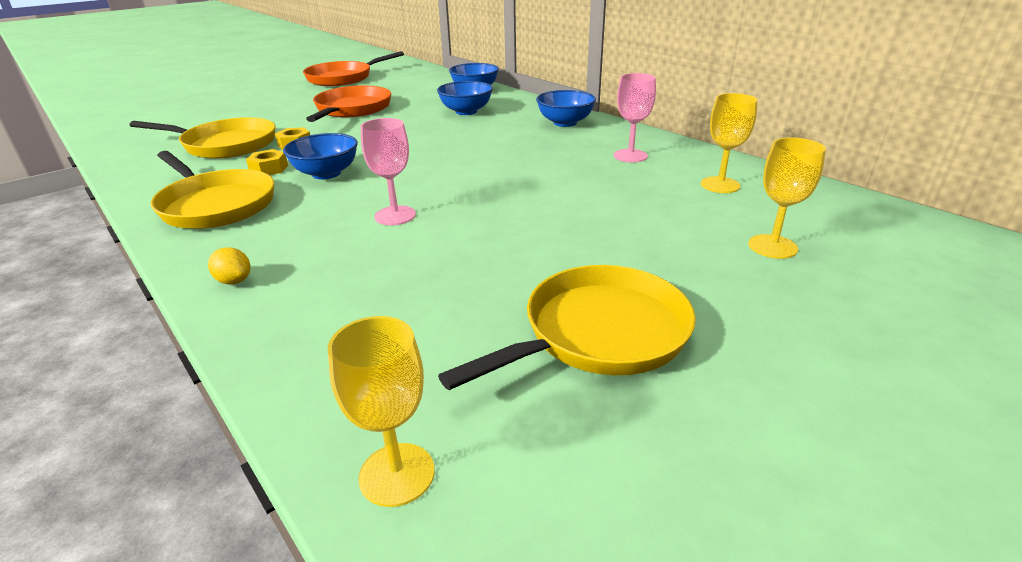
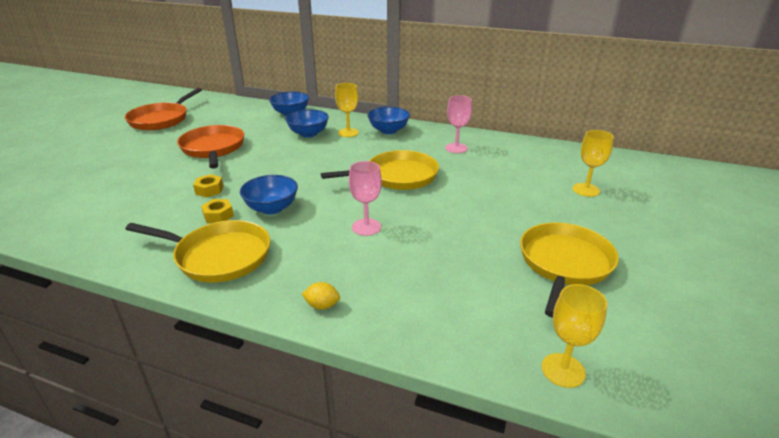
camera: 30 degrees left, 0 degrees up
yellow pan [130,117,276,159] -> yellow pan moved to [321,150,439,190]
yellow goblet [701,93,758,193] -> yellow goblet moved to [335,83,359,137]

